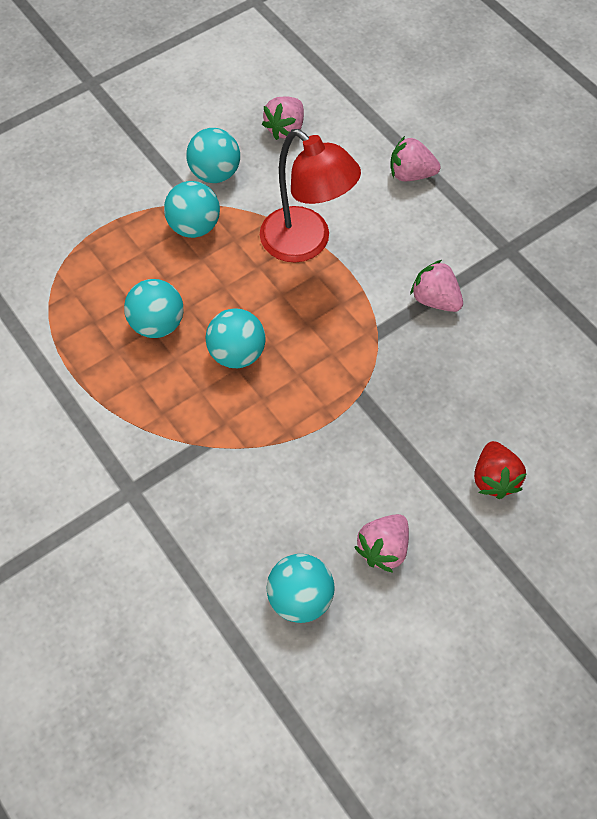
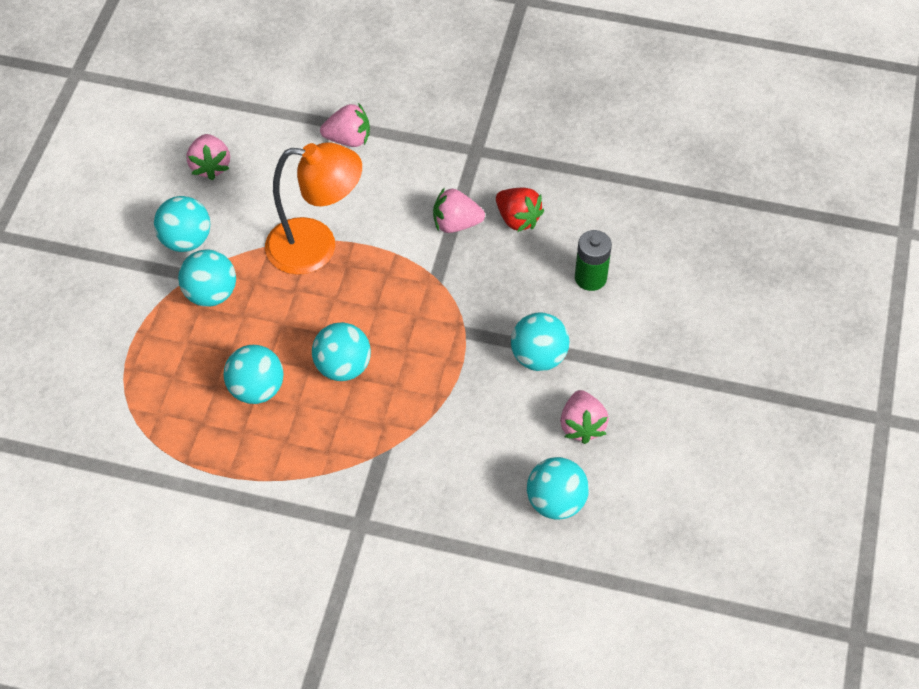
camera: 40 degrees left, 5 degrees down
red lamp [260,129,361,263] -> orange lamp [265,142,362,275]
pink strawberry [390,136,440,181] -> pink strawberry turned 150 degrees counterclockwise [320,103,370,147]
red strawberry [474,441,527,499] -> red strawberry moved to [496,188,544,232]
none -> turquoise ball [511,313,569,371]
none -> green battery [575,230,612,291]

